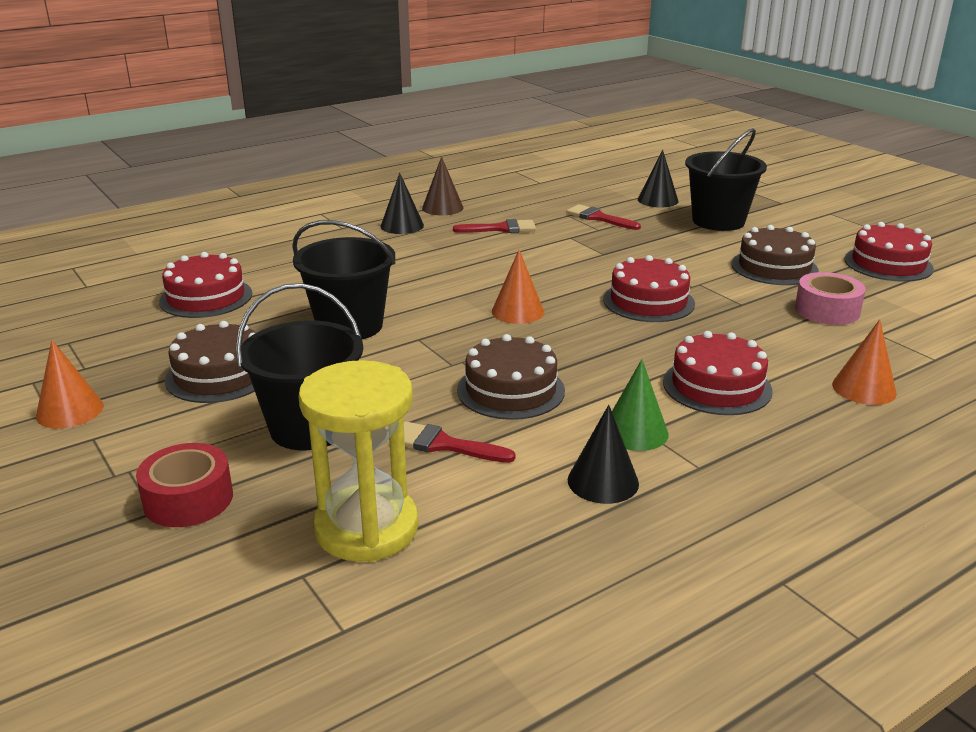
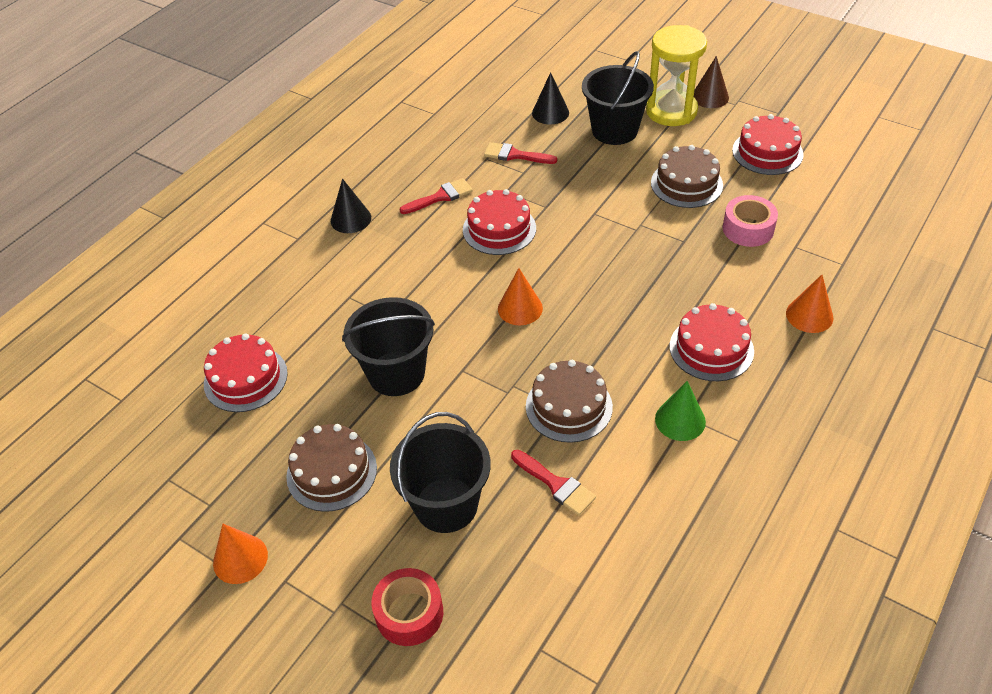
camera: 20 degrees left, 20 degrees up
yellow hourglass [298,360,418,562] -> yellow hourglass moved to [646,25,707,126]
red brush [404,421,516,463] -> red brush turned 135 degrees counterclockwise [511,450,596,516]
brown cone [422,156,463,215] -> brown cone moved to [694,56,729,108]
black cone [568,405,639,504] -> none
red cake [603,255,695,322] -> red cake moved to [463,189,536,255]

